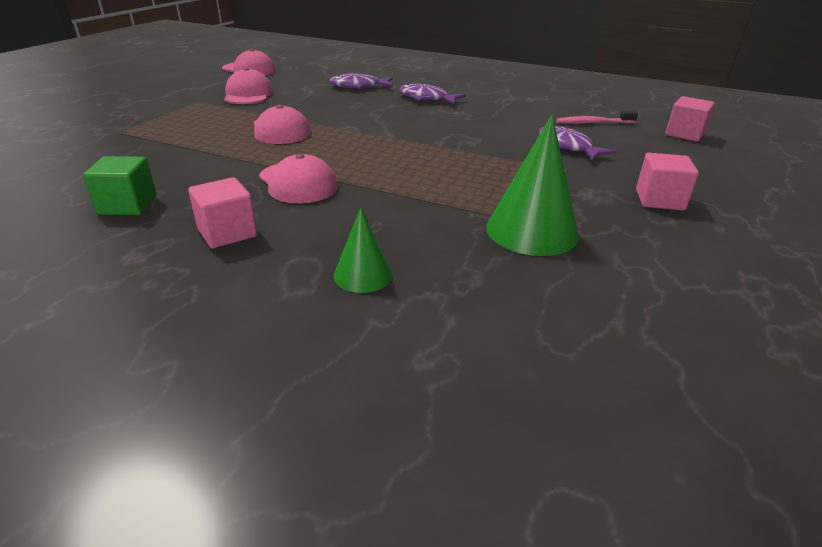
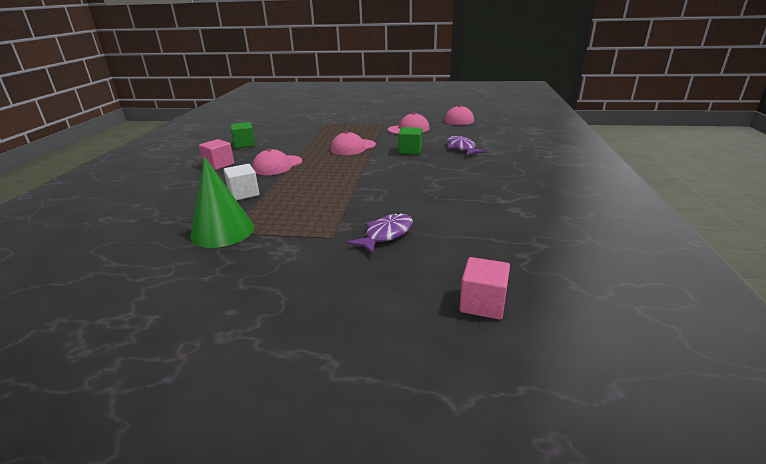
camera: 75 degrees right, 5 degrees down
green cone [334,208,392,293] -> none
purple fish [399,84,466,104] -> none
pink toothbrush [556,111,638,124] -> none
pink cube [636,153,699,211] -> none
none -> white cube [224,164,259,200]
none -> green cube [398,127,422,154]

